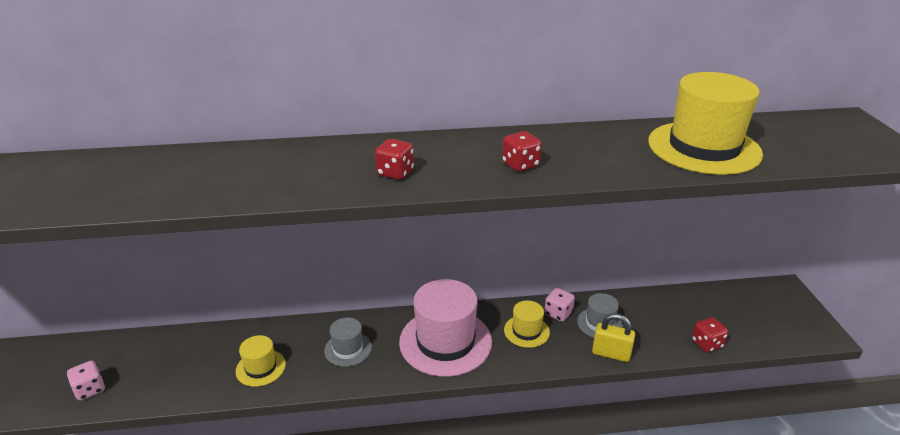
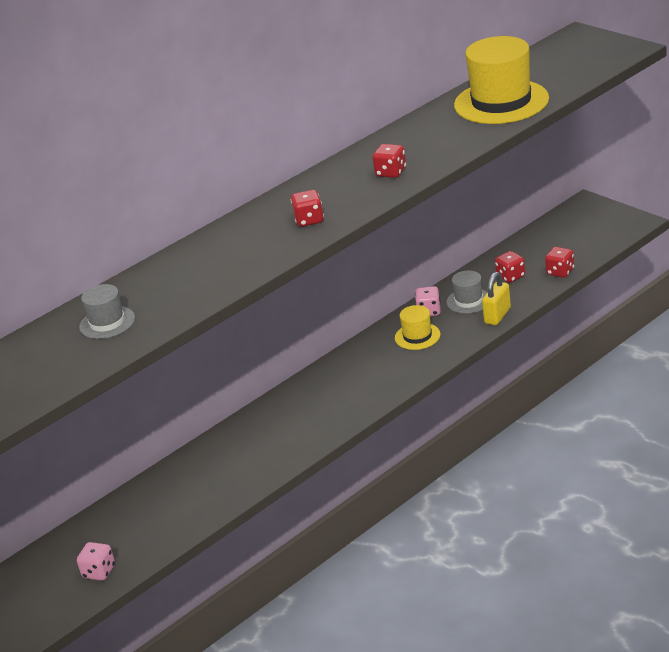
camera: 30 degrees left, 0 degrees up
yellow hat [236,335,286,387] -> none
grey hat [324,318,372,367] -> grey hat moved to [79,284,135,339]
pink hat [399,279,492,377] -> none
yellow padlock [592,314,635,362] -> yellow padlock turned 45 degrees counterclockwise [482,272,511,325]
none -> red dice [495,251,525,283]

